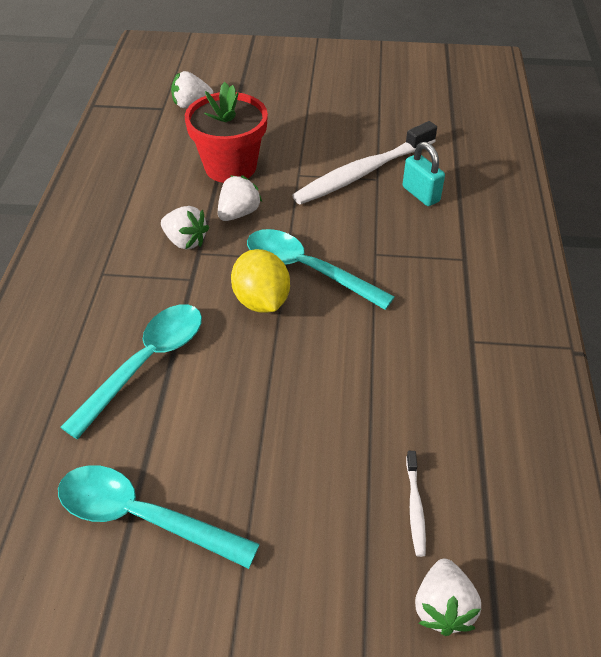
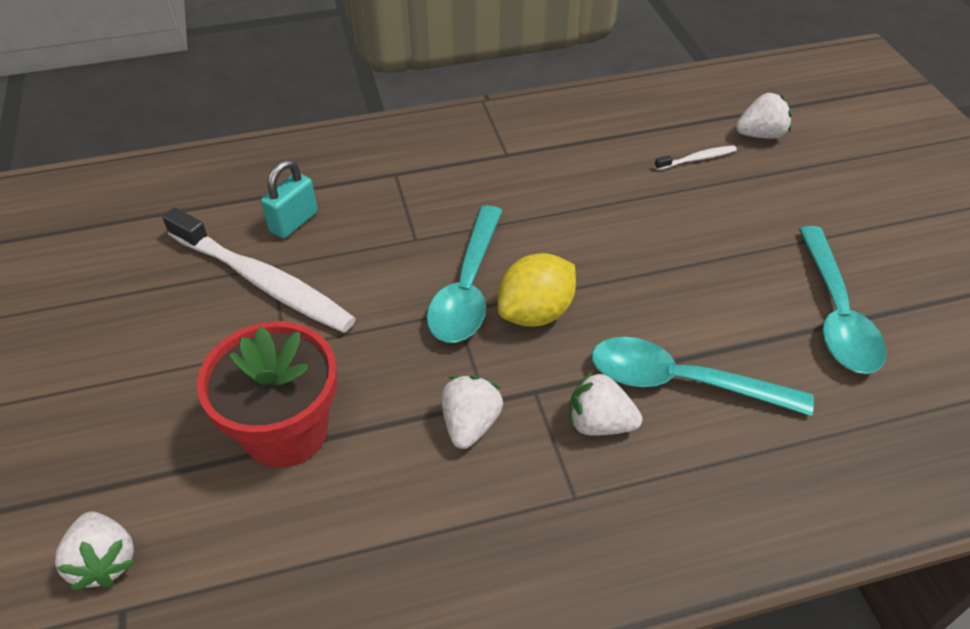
camera: 110 degrees left, 0 degrees up
white strawberry [218,175,262,221] -> white strawberry moved to [569,370,642,436]

